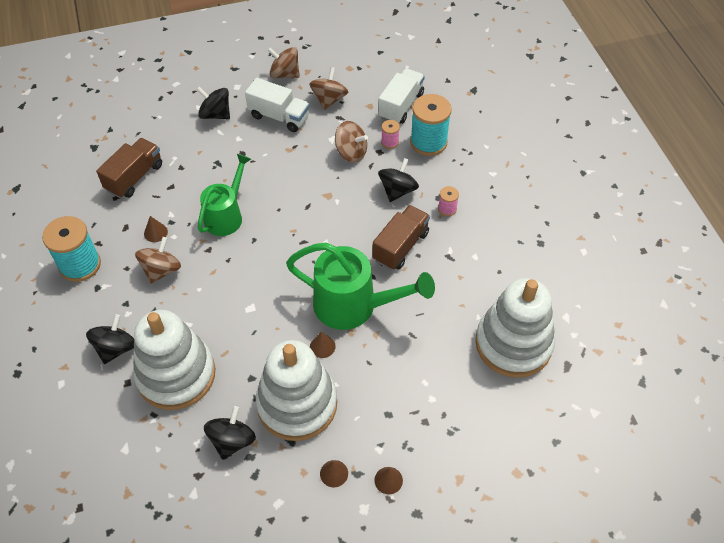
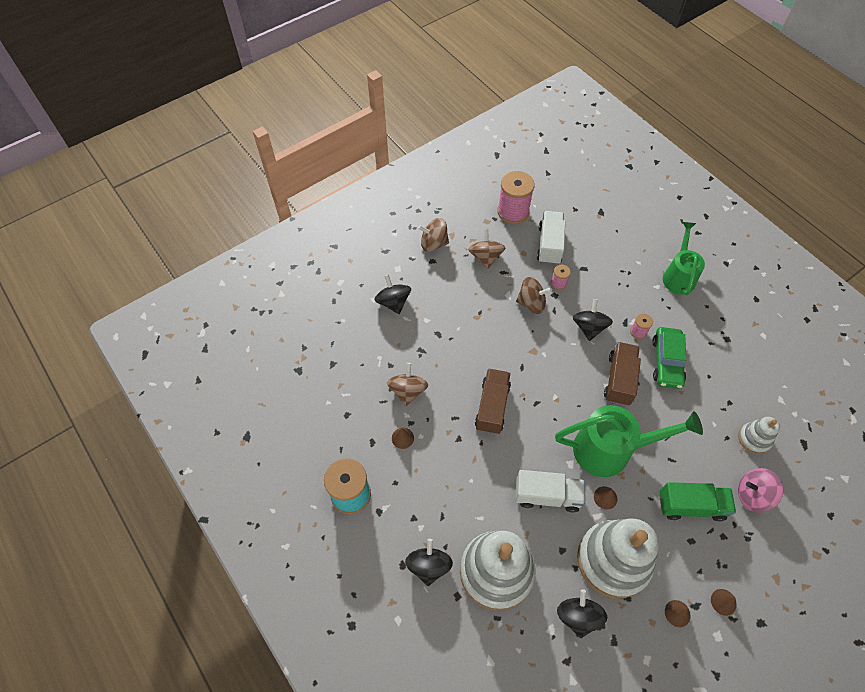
camera: 20 degrees left, 5 degrees up
brown truck [96,138,162,198] -> brown truck moved to [475,368,511,434]
brown spinning top [135,237,181,284] -> brown spinning top moved to [387,363,428,406]
black spinning top [196,86,230,119] -> black spinning top turned 60 degrees clockwise [374,275,411,314]
green watering can [198,154,251,236] -> green watering can moved to [663,222,705,295]
white truck [245,78,310,132] -> white truck moved to [515,470,585,512]
turquoise spool [410,94,452,156] -> none
white stacking toy [475,278,555,378] -> white stacking toy [738,417,780,454], size x0.48
none -> pink spool [497,171,535,224]
none -> green car [652,327,686,389]
none -> green truck [660,482,736,521]
none -> pink spinning top [738,468,783,513]

